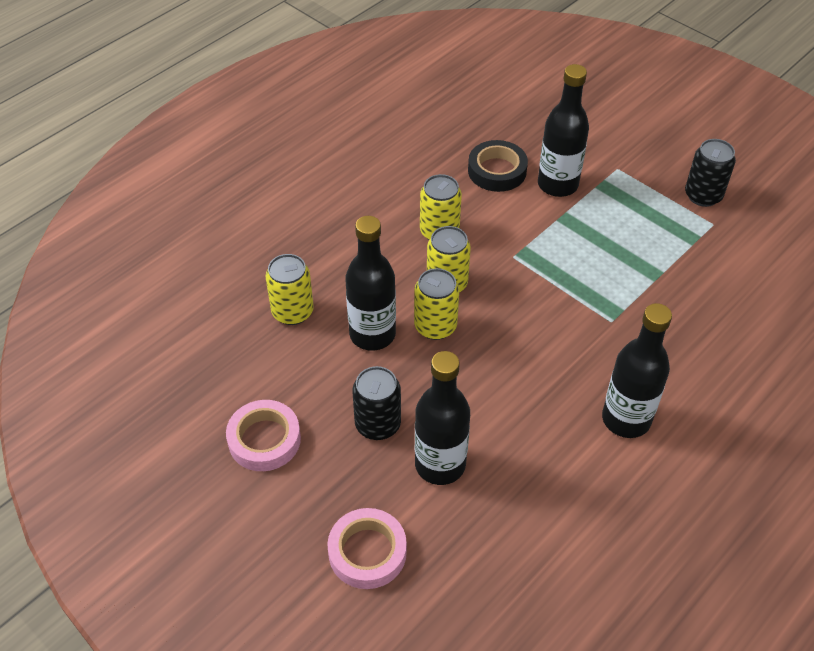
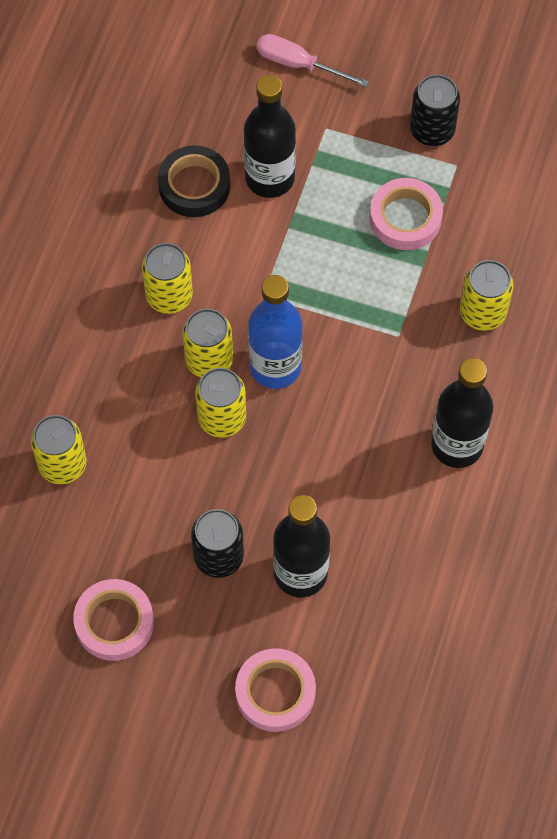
camera: 25 degrees left, 15 degrees up
black bottle [345,216,396,351] -> none
none -> blue bottle [248,275,303,389]
none -> pink screwdriver [257,34,369,87]
none -> pink tape [370,178,443,250]
none -> yellow can [460,260,514,331]

